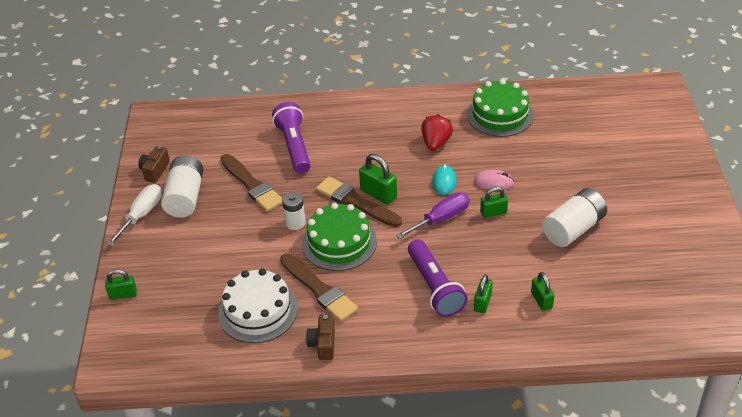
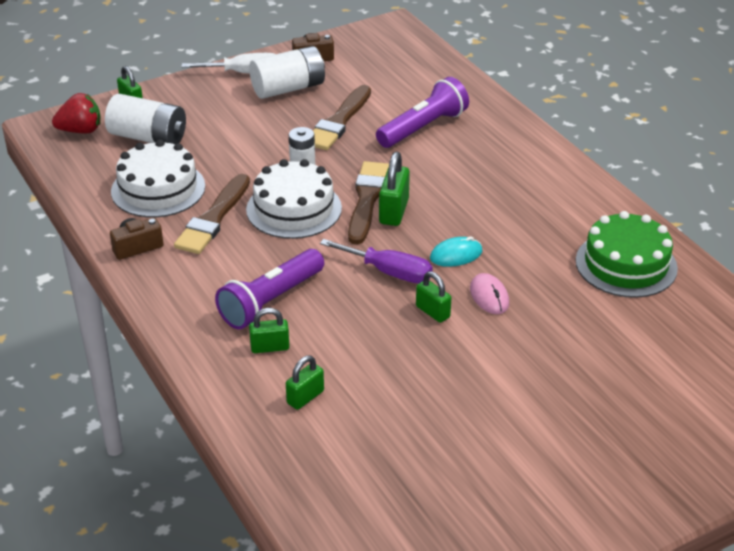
camera: 60 degrees right, 5 degrees down
green cake [302,203,377,271] -> white cake [246,159,342,239]
red strawberry [421,114,453,151] -> red strawberry moved to [52,93,101,134]
white battery [542,188,607,247] -> white battery moved to [105,94,186,144]

